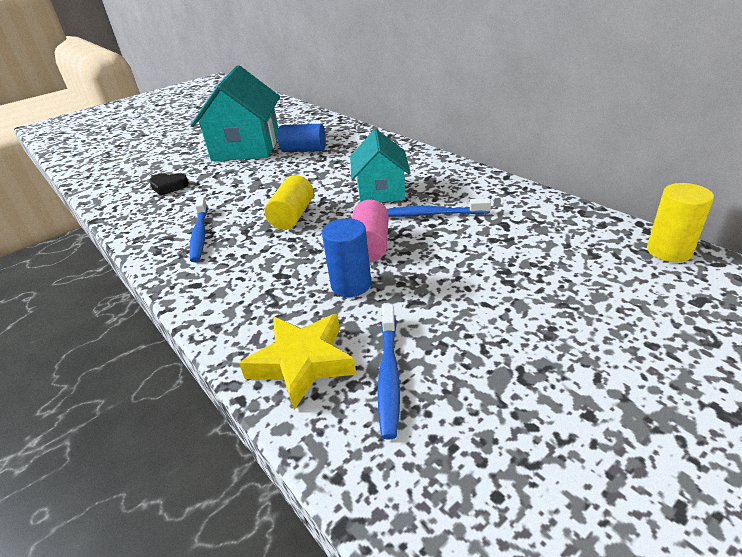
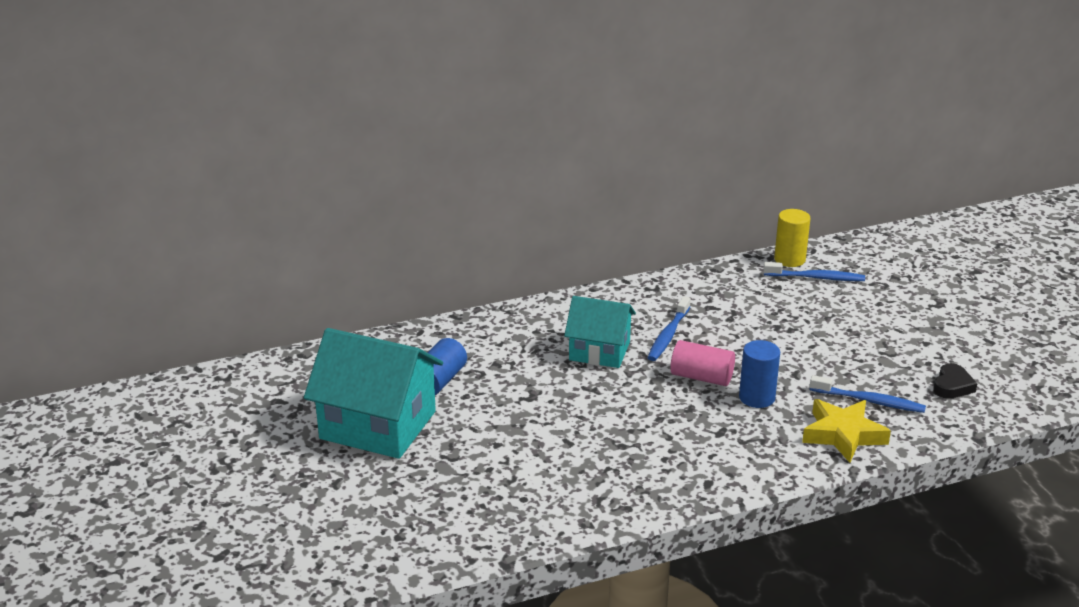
camera: 75 degrees left, 5 degrees down
black heart [149,173,189,196] -> black heart moved to [933,363,977,399]
blue toothbrush [189,197,208,262] -> blue toothbrush moved to [763,262,865,281]
yellow cylinder [265,175,314,230] -> none

